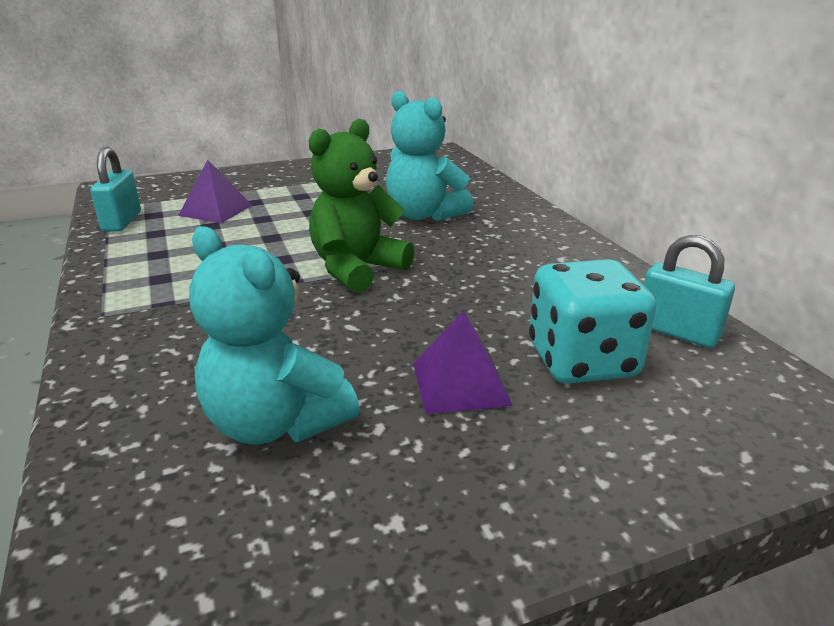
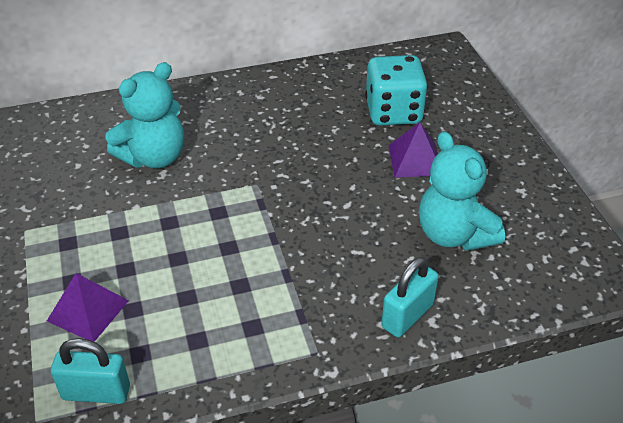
camera: 85 degrees left, 15 degrees up
turquoise teddy bear [189,226,360,445] -> turquoise teddy bear turned 105 degrees clockwise [419,131,505,251]
green teddy bear [308,119,414,293] -> none
turquoise padlock [644,235,735,348] -> turquoise padlock moved to [382,257,439,337]

